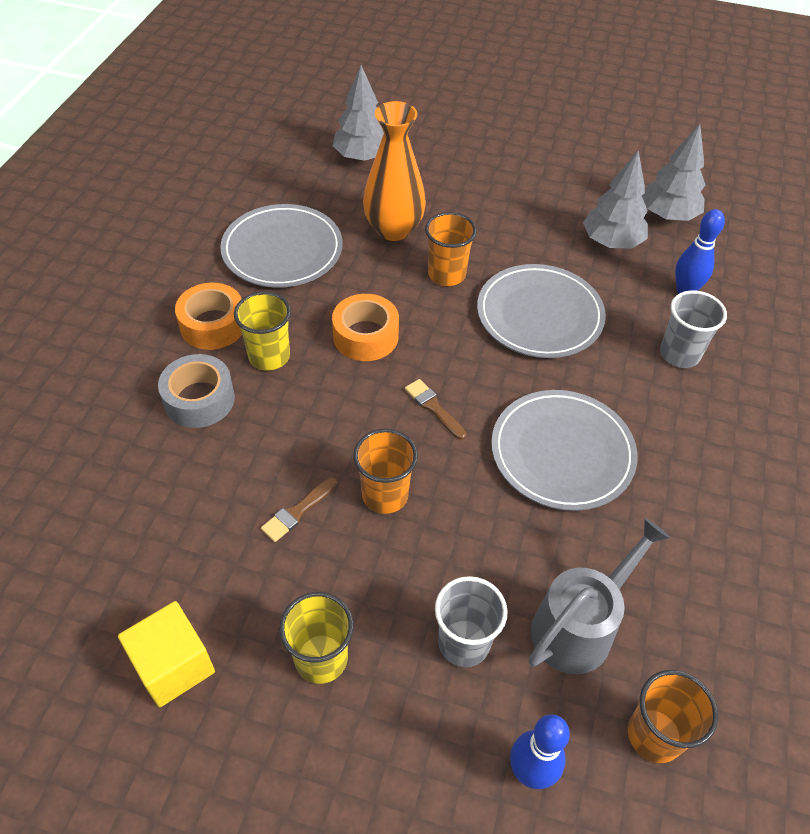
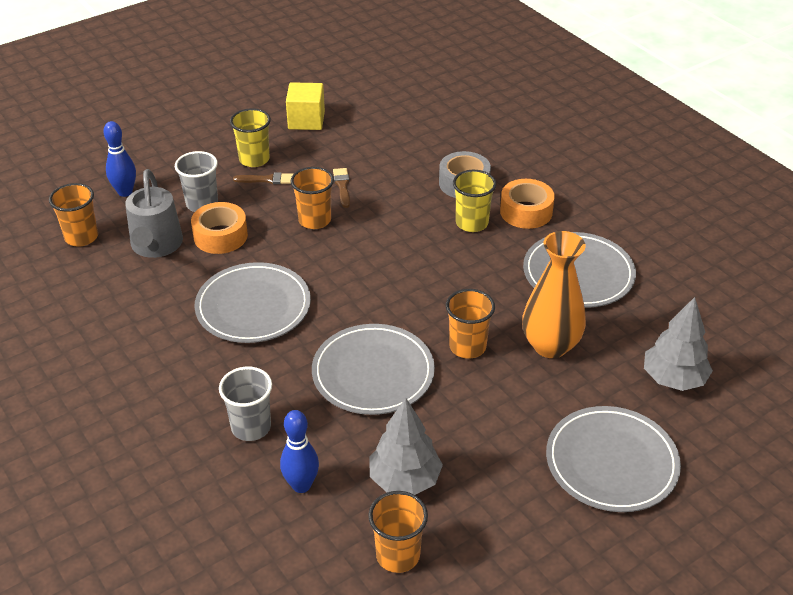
camera: 130 degrees right, 10 degrees down
orange tape [332,294,399,361] -> orange tape moved to [191,202,248,254]
brown brush [405,379,466,440] -> brown brush moved to [233,172,293,184]
grey tree [642,124,705,221] -> orange cup [368,491,428,573]
none -> grey plate [546,406,681,512]

